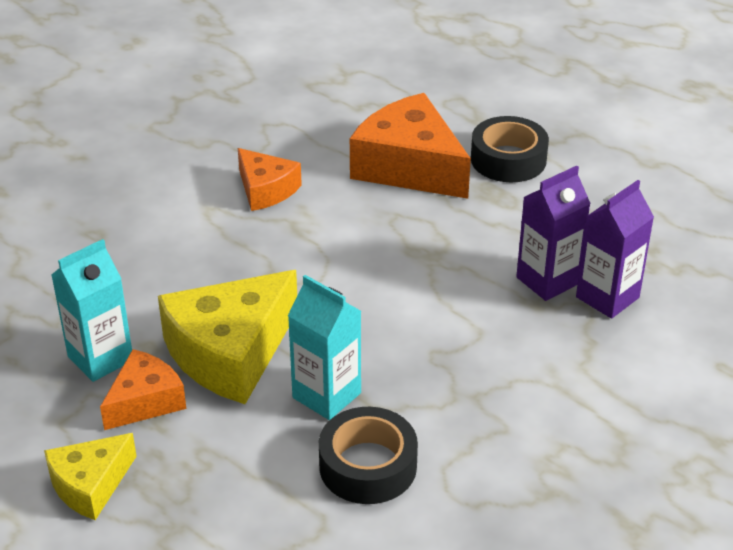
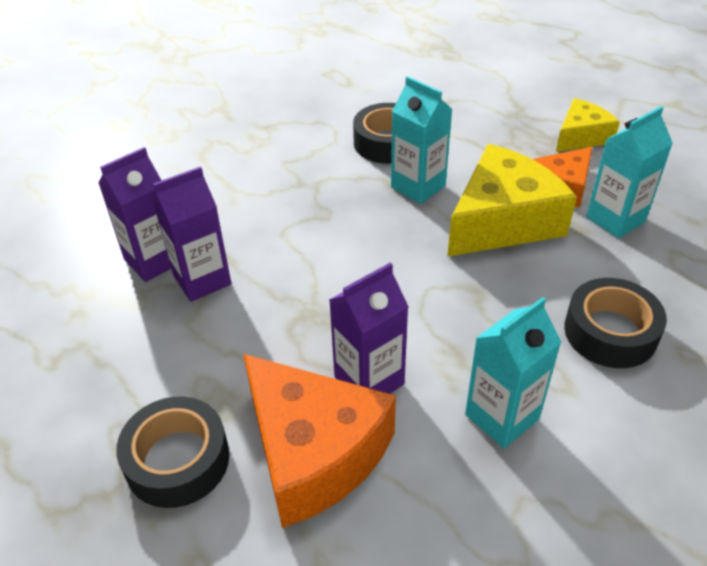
camera: 175 degrees left, 5 degrees up
orange cheese [238,148,302,211] -> turquoise carton [465,297,561,448]
none -> purple carton [329,263,408,394]
none -> black tape [564,278,667,368]

